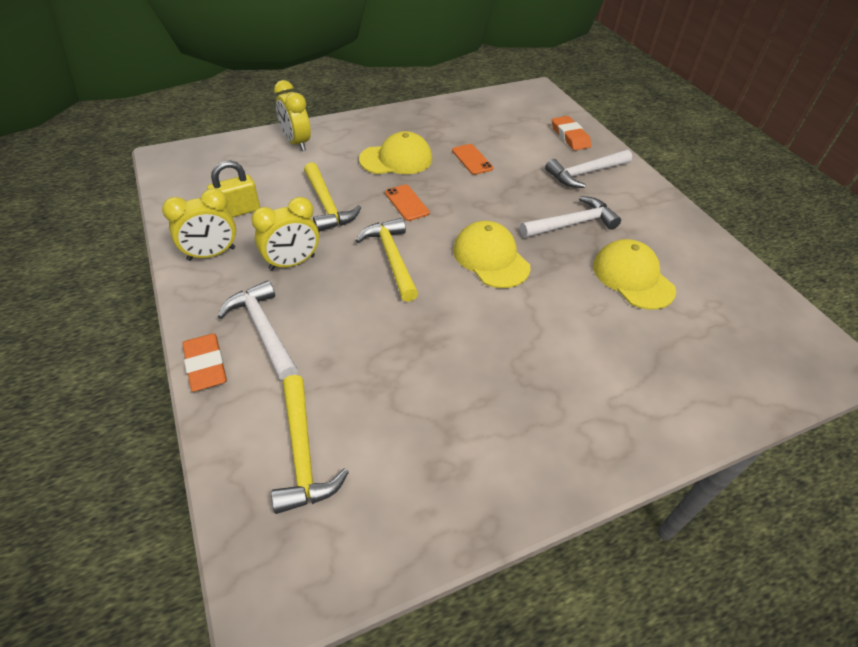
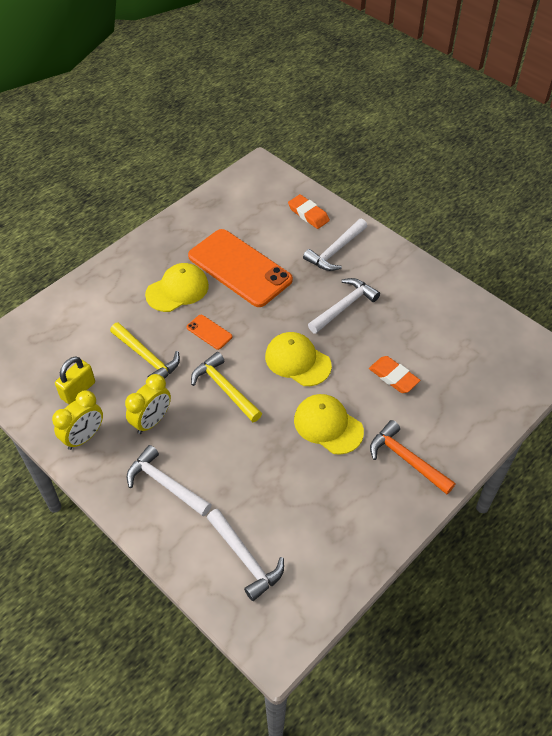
camera: 20 degrees left, 5 degrees up
orange eraser [182,333,227,392] -> orange eraser moved to [369,356,420,393]
yellow hammer [271,375,349,514] -> white hammer [207,509,284,601]
yellow clock [274,80,311,151] -> none
orange phone [452,144,493,175] -> orange phone [188,229,293,307], size x2.44
yellow cap [593,239,676,310] -> yellow cap moved to [294,394,364,455]
none -> orange hammer [370,420,455,494]

